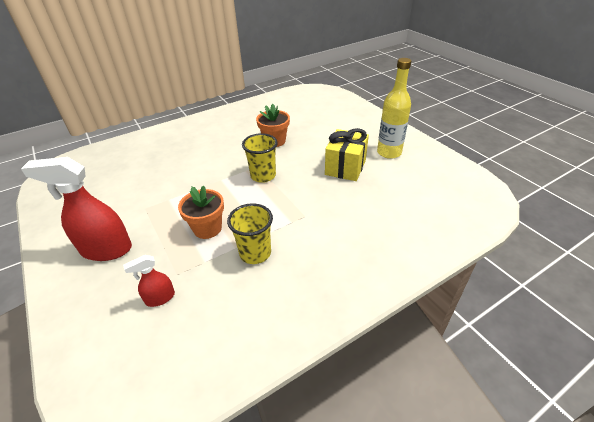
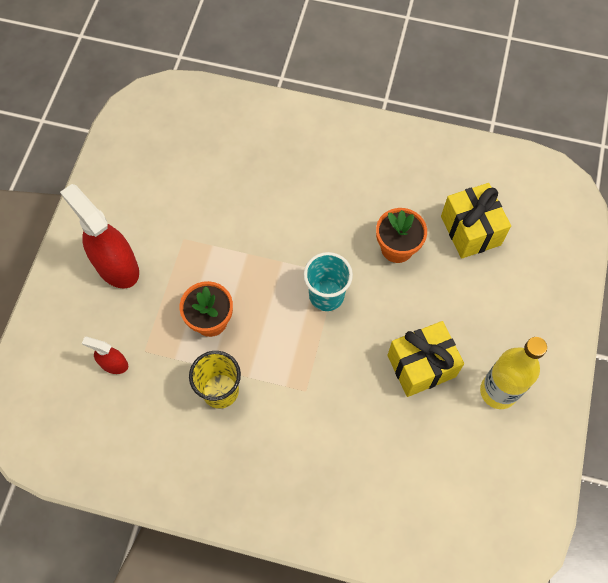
camera: 45 degrees right, 25 degrees up
yellow cup [242,133,278,183] -> turquoise cup [304,252,353,311]
none -> yellow gift [441,183,511,259]

